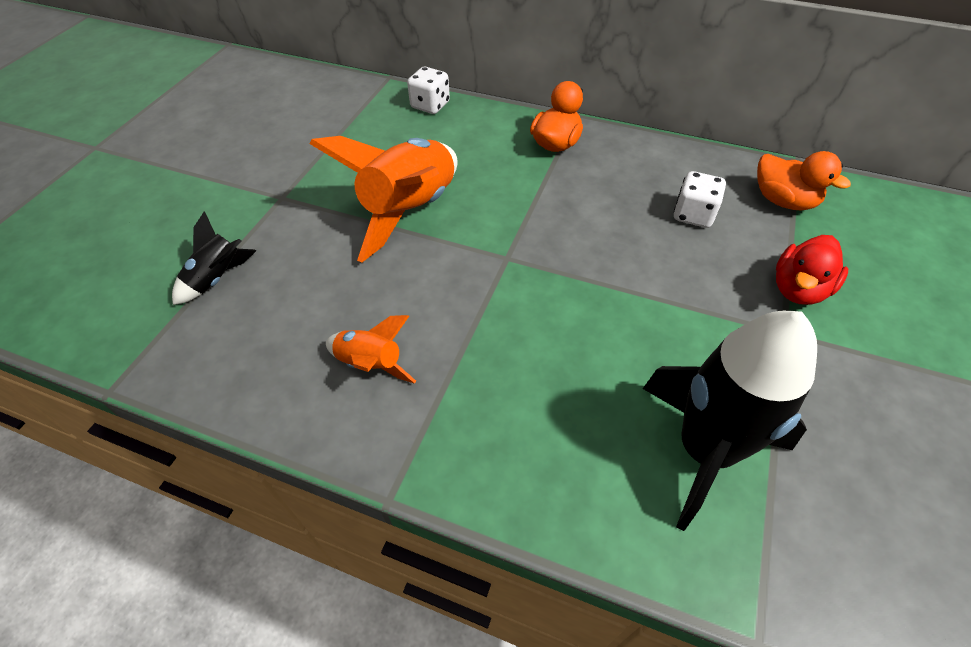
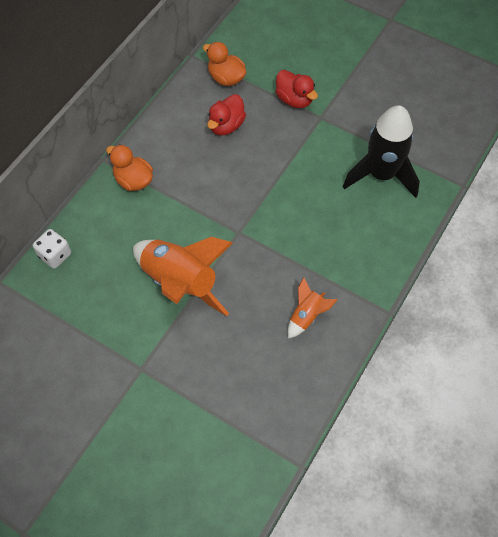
camera: 80 degrees left, 10 degrees up
black rocket [172,212,256,305] -> none
white dice [674,171,726,228] -> red duck [207,94,246,135]
orange duck [757,151,851,211] -> orange duck turned 105 degrees counterclockwise [203,42,246,86]

